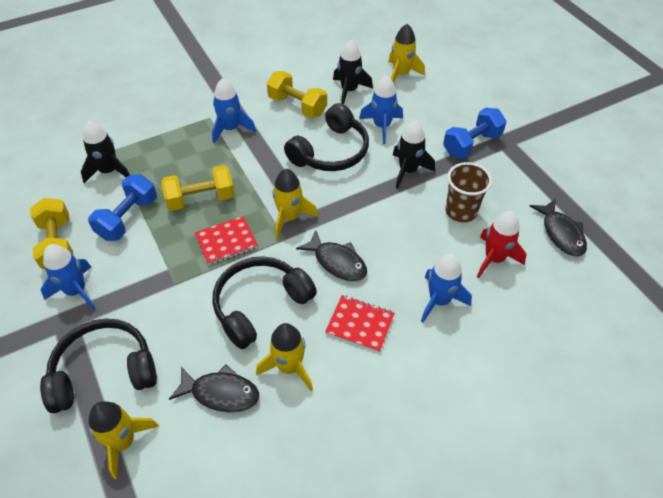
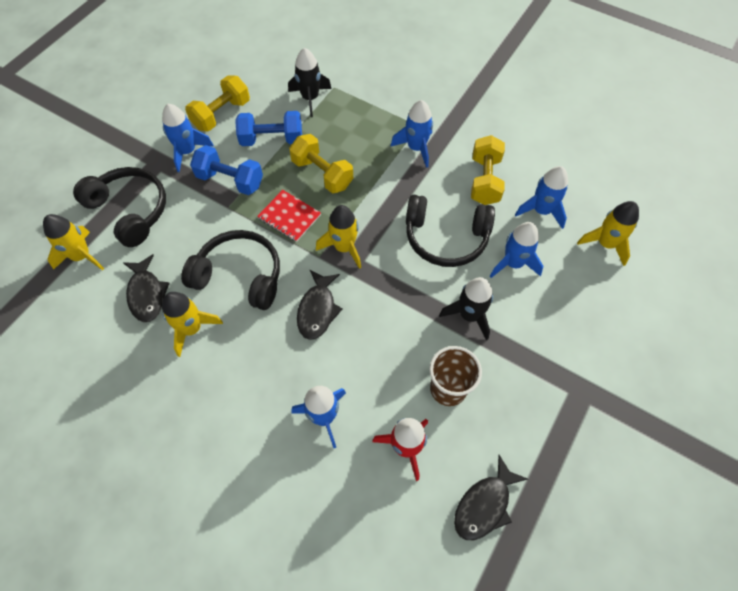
camera: 60 degrees right, 10 degrees up
red notebook [325,295,395,352] -> none
black rocket [333,40,373,104] -> blue rocket [515,166,568,229]
blue dumbbell [443,108,507,159] -> blue dumbbell moved to [190,145,263,195]

